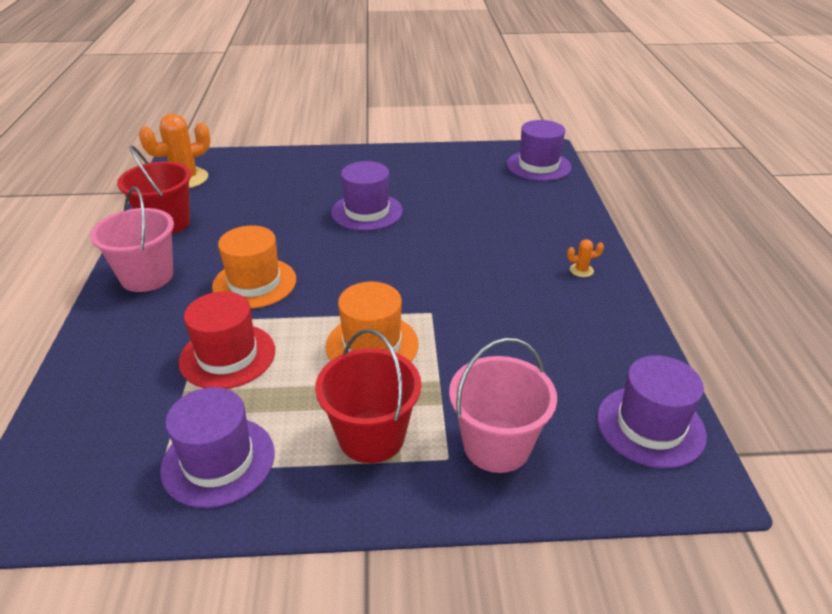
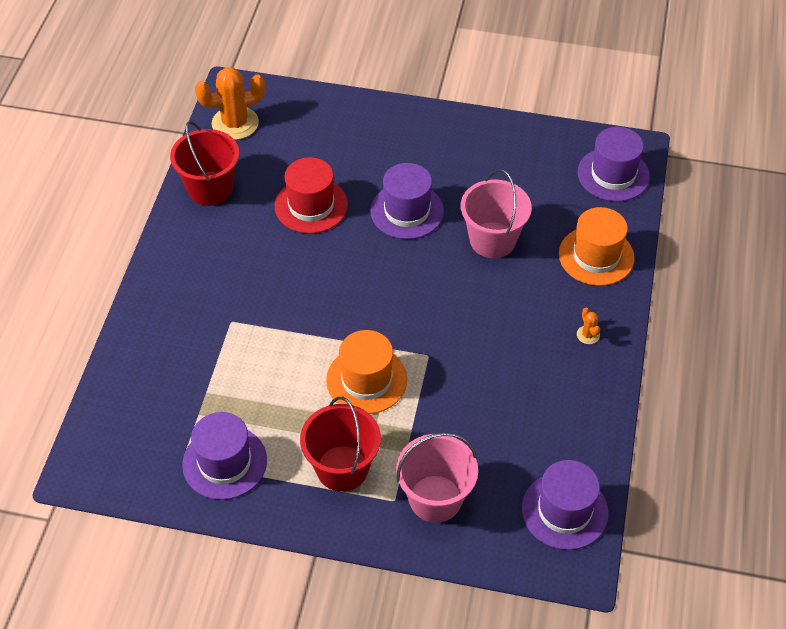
camera: 15 degrees right, 15 degrees up
pink bucket [90,187,174,292] -> pink bucket moved to [461,169,532,258]
red hat [178,292,275,389] -> red hat moved to [275,157,348,234]
orange hat [212,225,296,309] -> orange hat moved to [559,207,635,286]
orange cactus [567,239,604,277] -> orange cactus turned 60 degrees clockwise [577,307,600,344]

